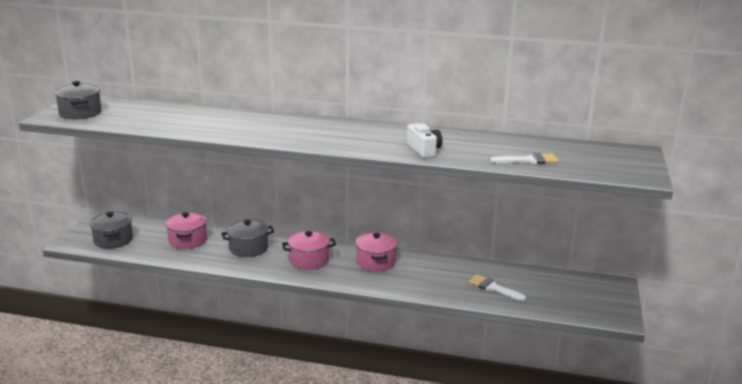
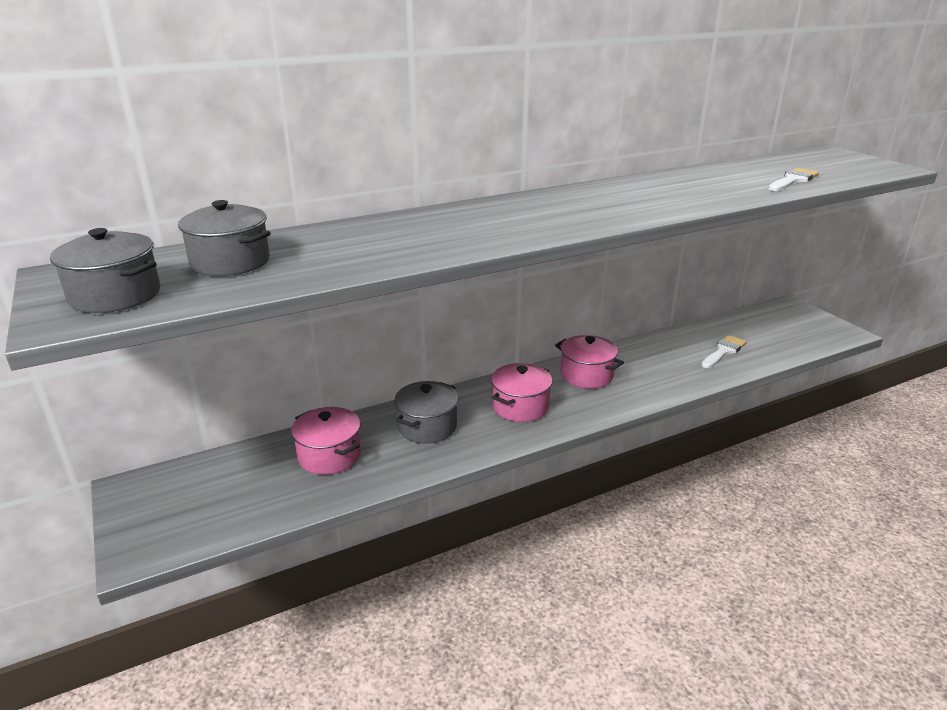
camera: 40 degrees left, 5 degrees up
grey pot [90,212,133,249] -> grey pot moved to [178,200,270,276]
white camera [407,123,442,158] -> none
white brush [468,274,526,301] -> white brush turned 135 degrees clockwise [702,335,747,368]

